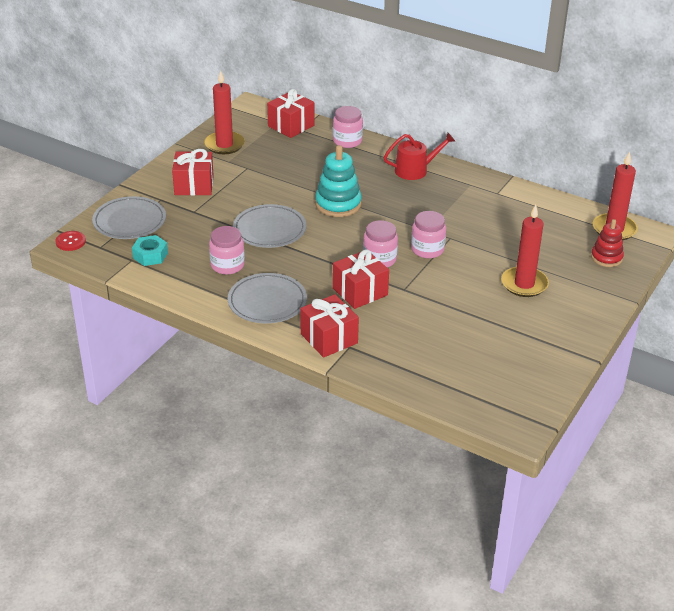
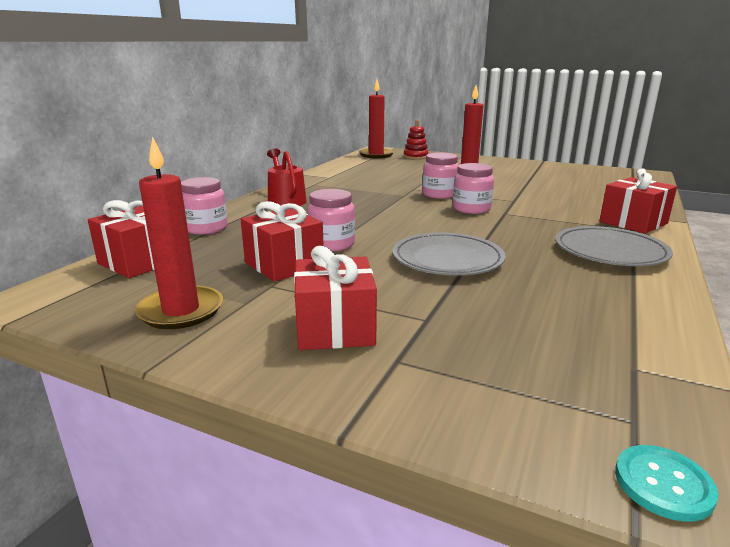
camera: 95 degrees left, 15 degrees down
red button [55,231,86,251] -> turquoise button [615,445,718,522]
grey plate [92,196,166,239] -> none
turquoise nut [132,235,168,266] -> none
pink jar [209,226,245,275] -> pink jar moved to [307,189,355,252]
turquoise stacking toy [315,145,362,217] -> none
red gift [333,250,389,309] -> red gift moved to [241,201,324,282]

